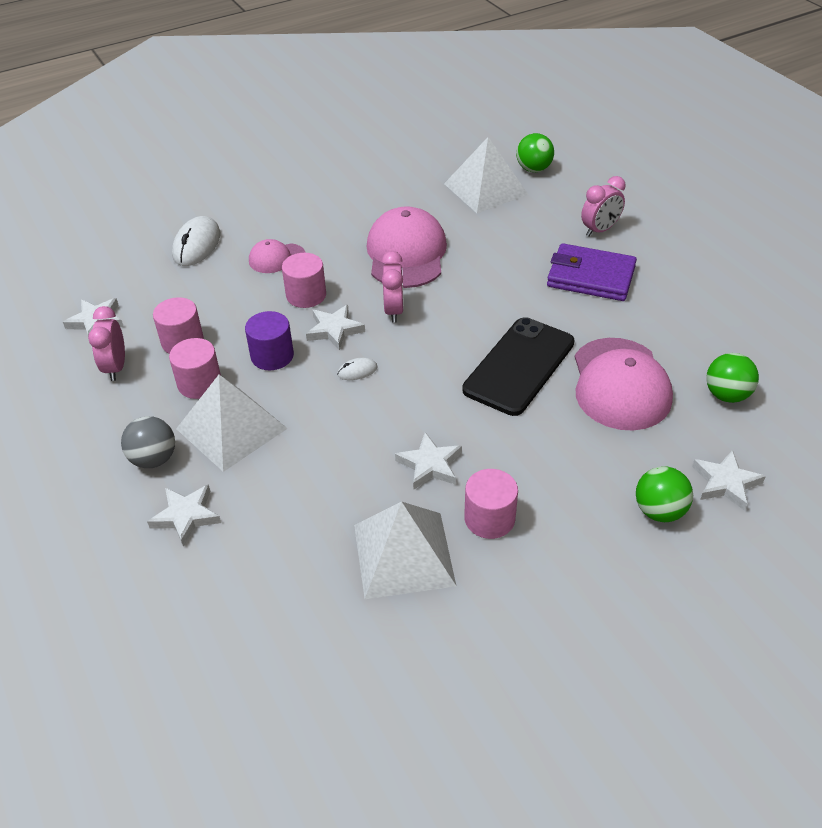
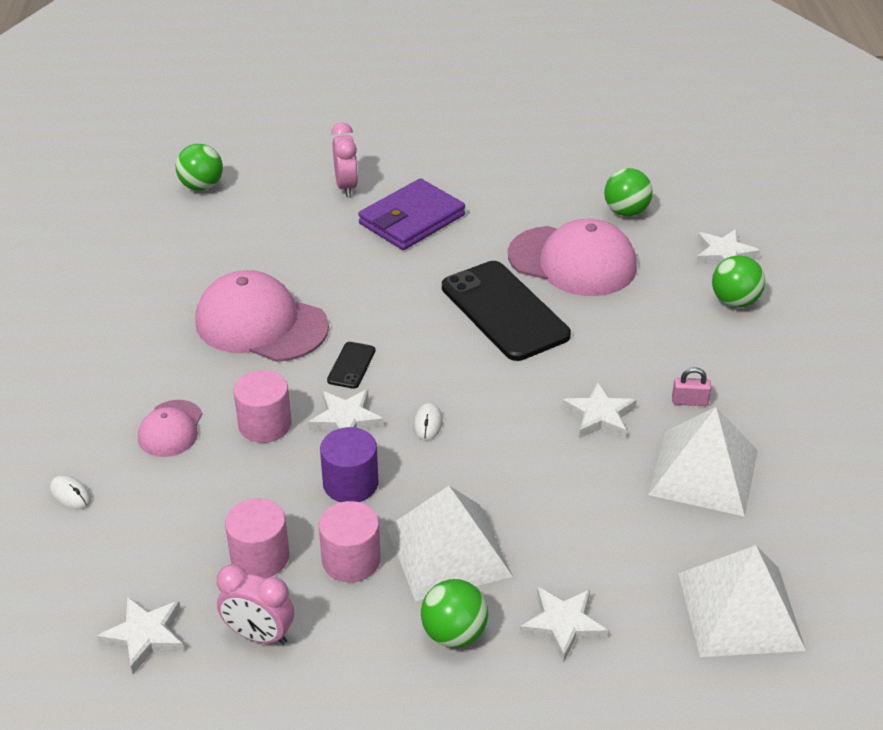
camera: 65 degrees left, 5 degrees down
grey ball [121,416,175,468] -> green ball [421,579,488,648]
white mouse [172,216,220,266] -> white mouse [50,475,91,510], size x0.49
pink clock [381,251,404,323] -> black phone [327,342,375,389]
white pyramid [444,137,529,213] -> white pyramid moved to [678,545,806,657]
pink cylinder [464,469,518,539] -> pink padlock [672,367,711,406]

